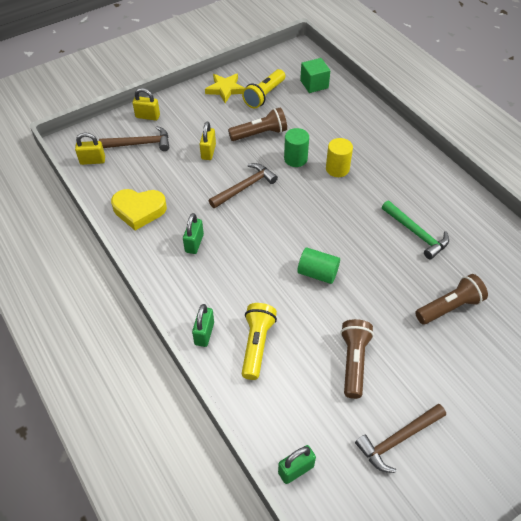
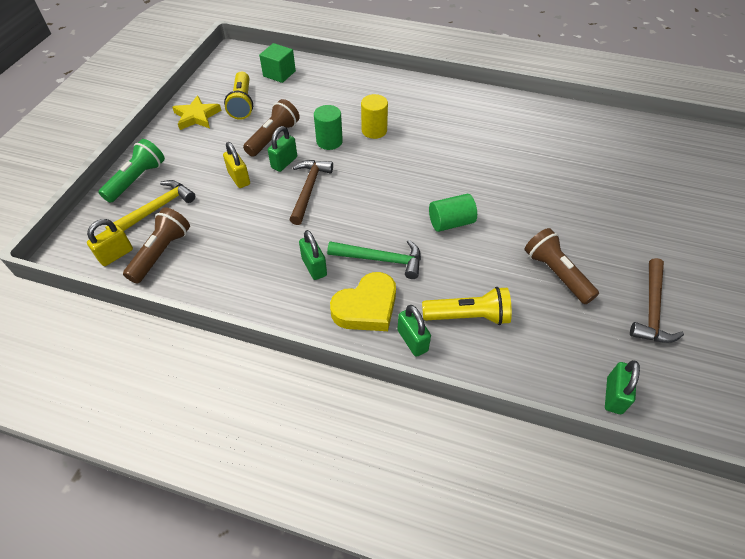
camera: 40 degrees left, 0 degrees up
brown hammer [99,126,169,151] -> yellow hammer [105,180,195,231]
yellow heart [111,189,167,231] -> yellow heart moved to [330,272,396,331]
yellow padlock [133,88,160,121] -> green flashlight [98,139,165,203]
yellow flashlight [242,303,277,380] -> yellow flashlight turned 120 degrees clockwise [422,287,512,325]
green hammer [382,201,449,260] -> green hammer moved to [327,240,421,279]
brown flashlight [415,274,488,324] -> brown flashlight moved to [123,207,190,284]
none -> green padlock [268,126,297,172]

